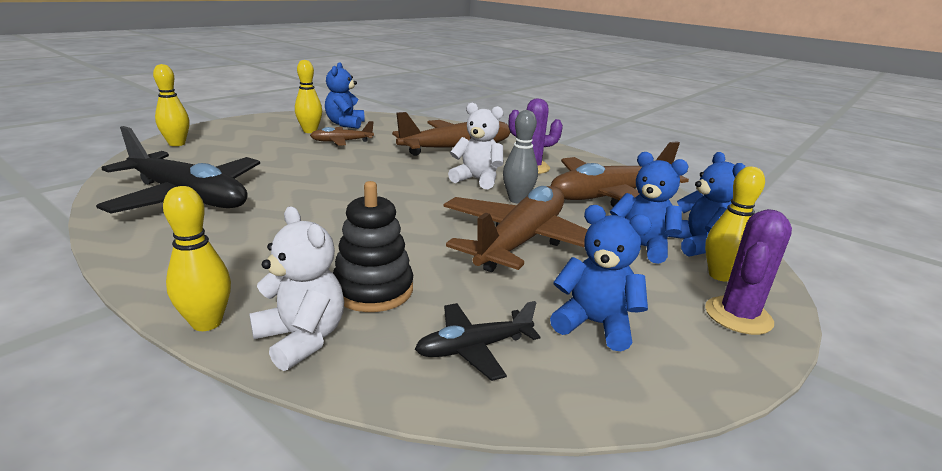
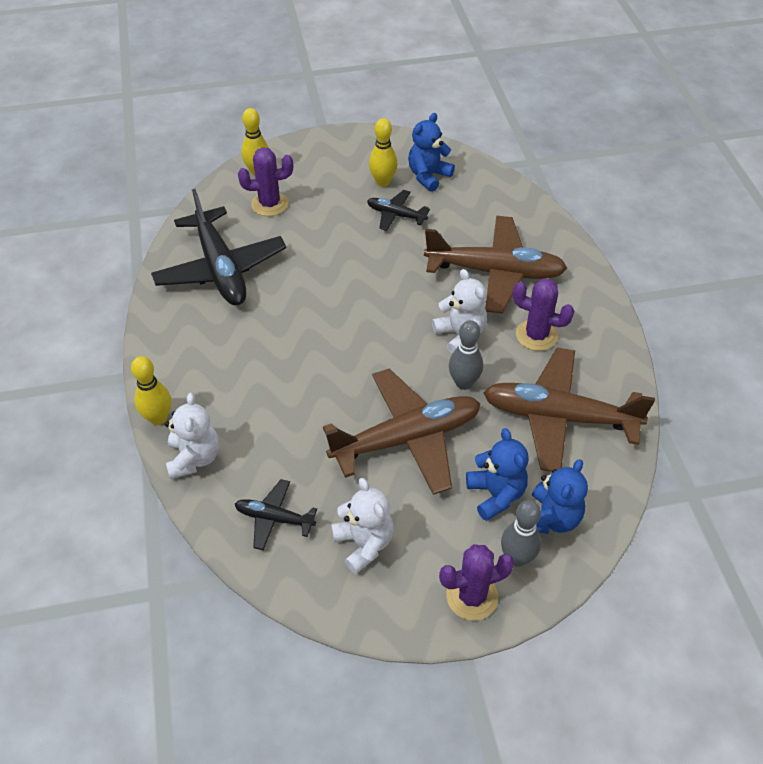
camera: 40 degrees right, 25 degrees up
brown plane [310,121,374,146] -> black plane [367,190,430,231]
black stacking toy [333,181,413,312] -> none
blue teddy bear [550,205,652,351] -> white teddy bear [331,478,394,574]
yellow bowling pin [705,166,765,282] -> grey bowling pin [501,500,541,567]
none -> purple cactus [238,147,293,216]

